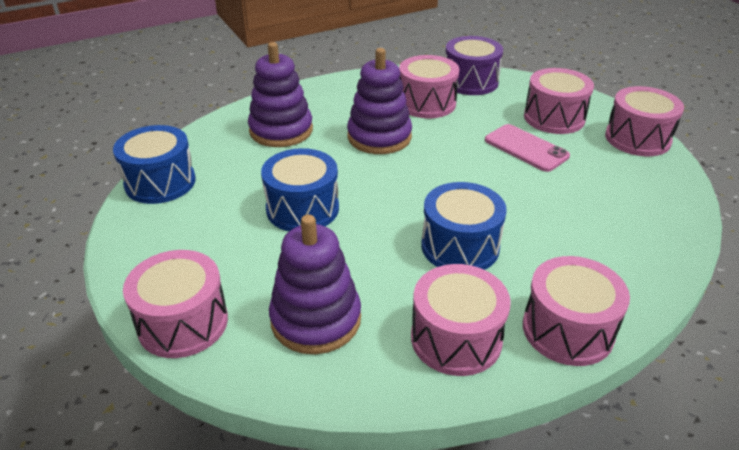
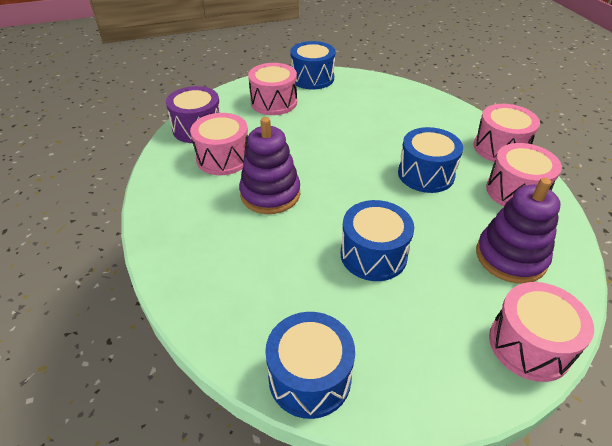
camera: 80 degrees left, 5 degrees up
purple stacking toy [248,42,313,147] -> none
pink phone [485,124,570,172] -> none
pink drum [605,86,684,156] -> blue drum [290,41,335,90]

